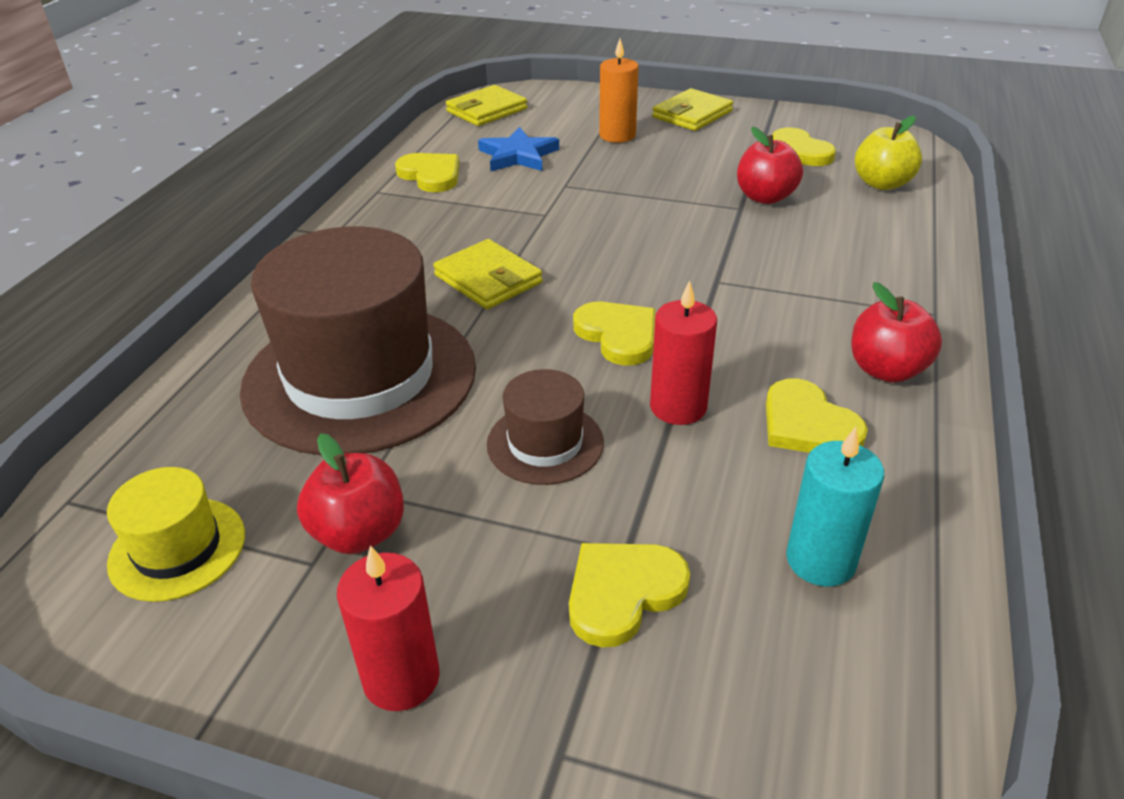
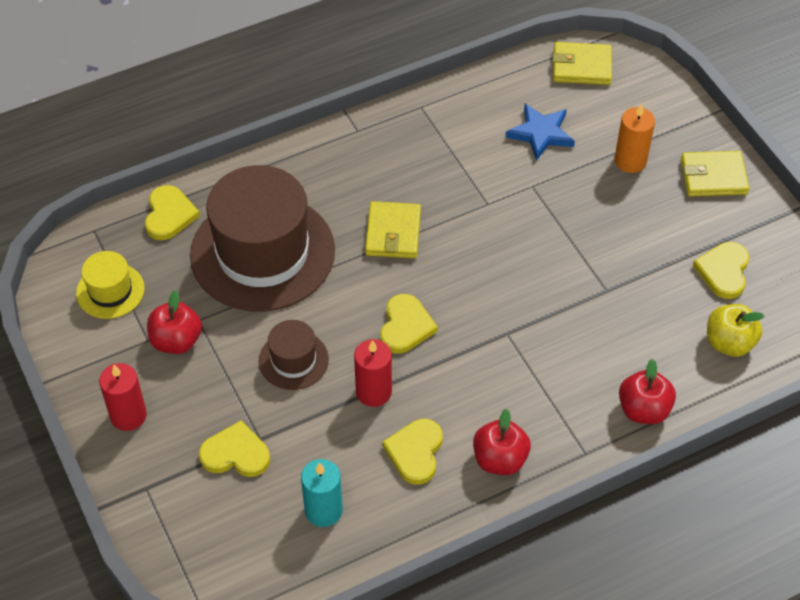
camera: 45 degrees right, 15 degrees up
yellow heart [395,153,459,192] -> yellow heart moved to [145,185,200,240]
red apple [737,127,803,204] -> red apple moved to [619,359,676,424]

